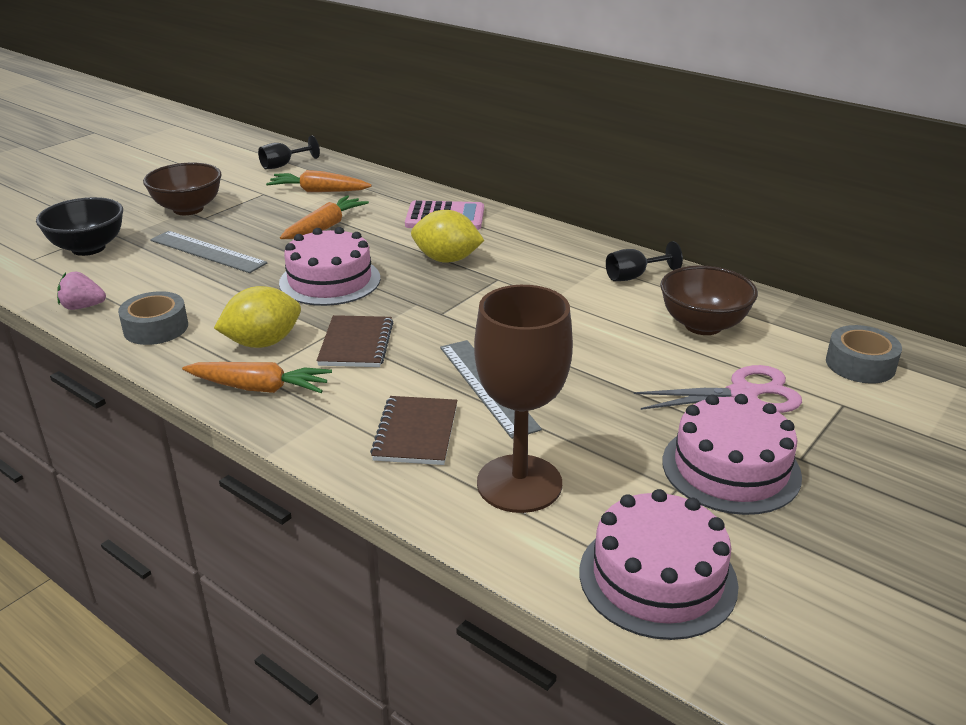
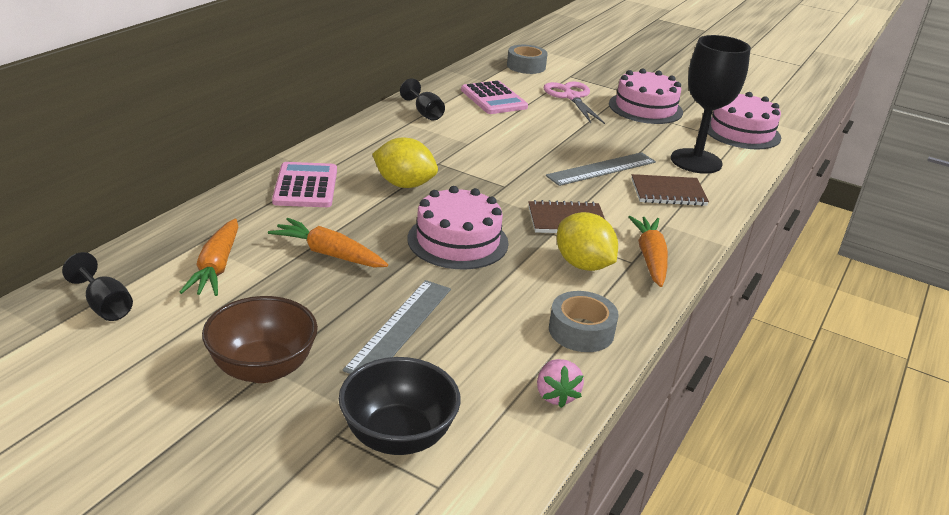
camera: 100 degrees left, 0 degrees up
yellow lemon [411,210,485,263] -> yellow lemon turned 75 degrees counterclockwise [372,138,438,188]
brown goblet [474,285,573,513] -> black goblet [671,35,751,174]
brown bowl [660,266,758,335] -> pink calculator [461,81,528,114]

